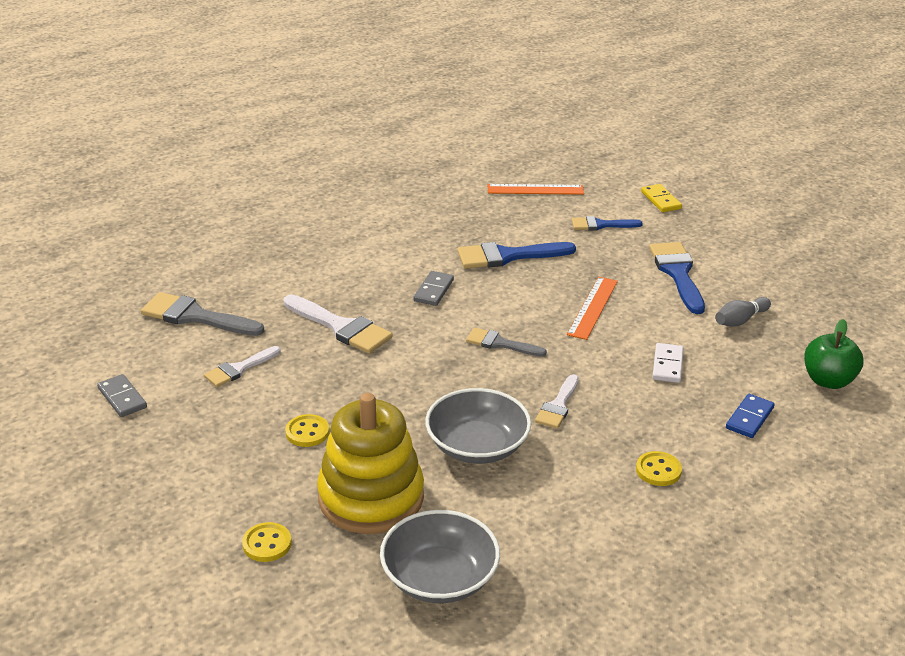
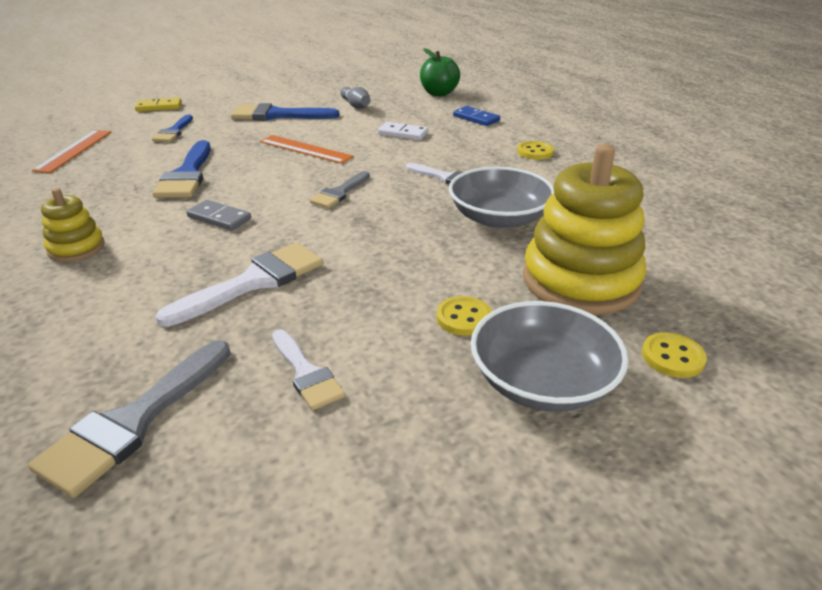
camera: 80 degrees left, 0 degrees up
grey domino [97,374,147,417] -> none
grey bowl [380,510,500,603] -> grey bowl moved to [471,301,629,412]
none -> yellow stacking toy [41,188,105,262]

